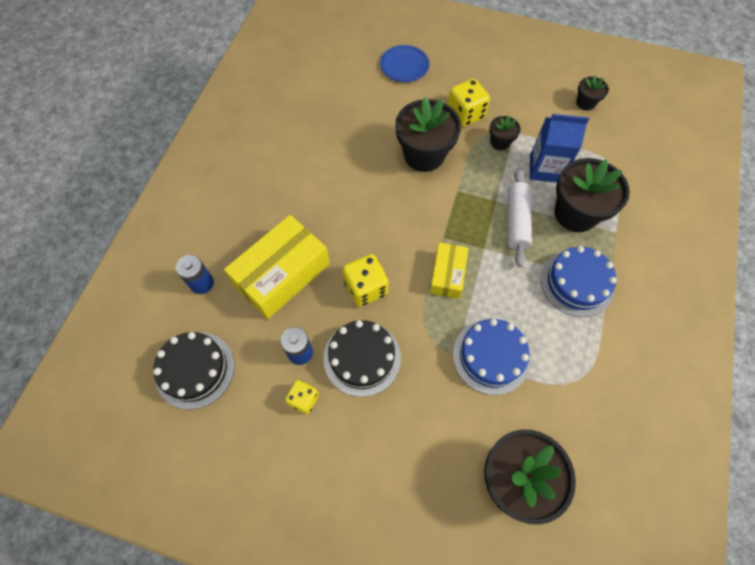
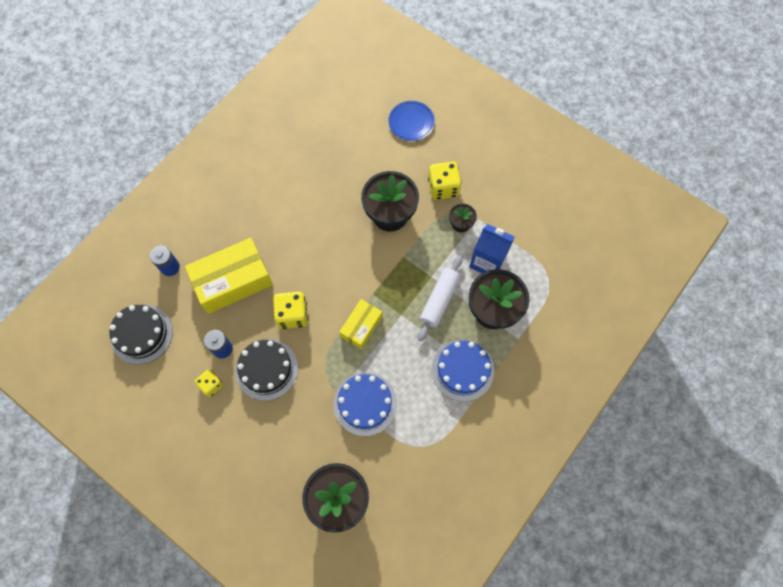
camera: 20 degrees right, 5 degrees up
black flower pot [576,76,609,110] -> none

